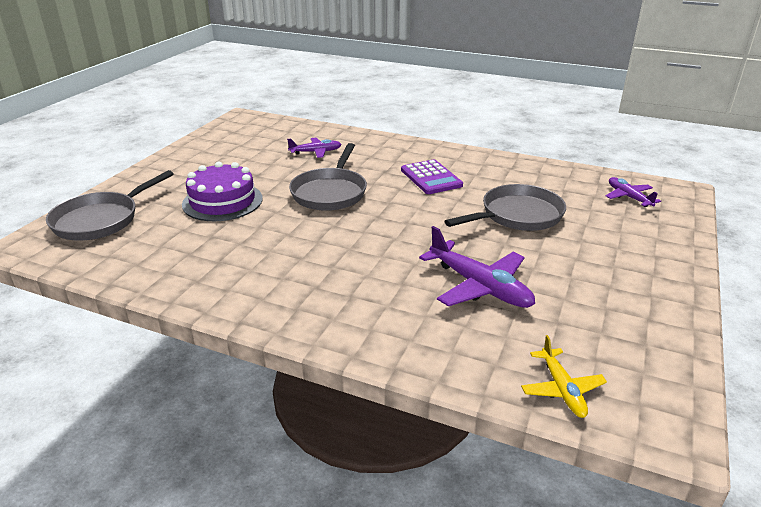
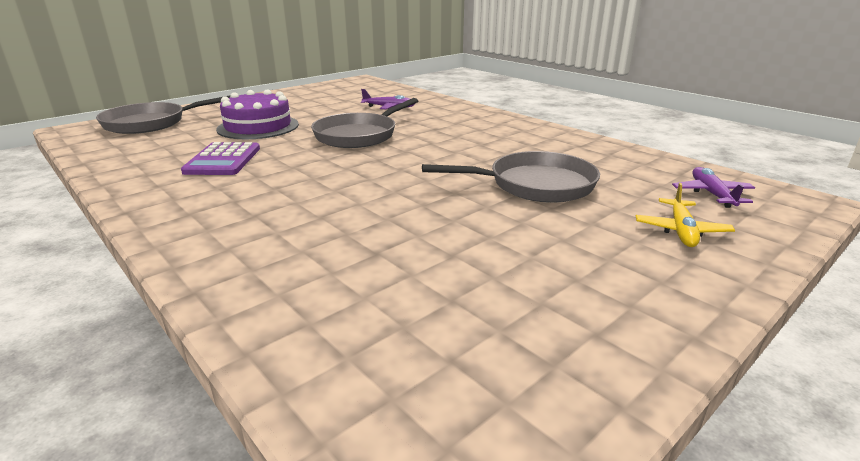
camera: 25 degrees right, 5 degrees down
purple calculator [401,159,463,194] -> purple calculator moved to [181,142,260,175]
purple plane [419,226,535,308] -> none
yellow plane [521,335,607,418] -> yellow plane moved to [636,183,735,247]

